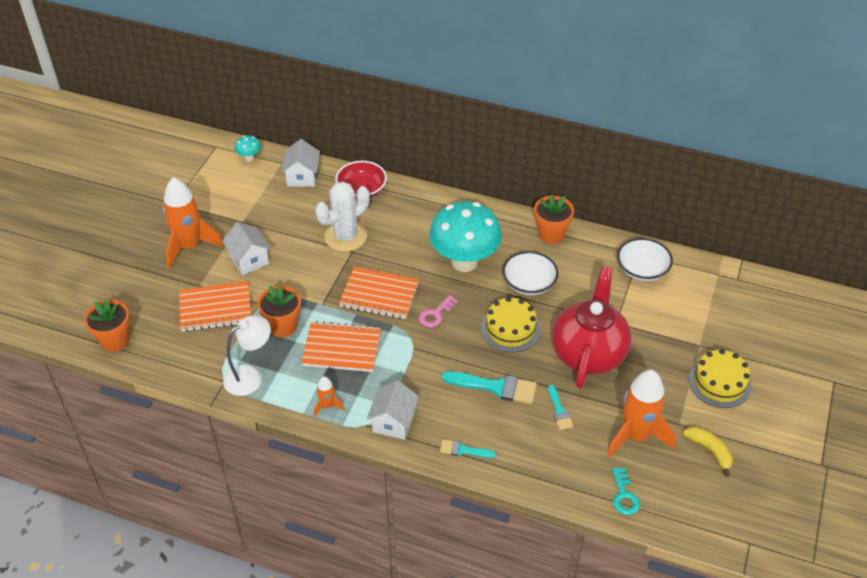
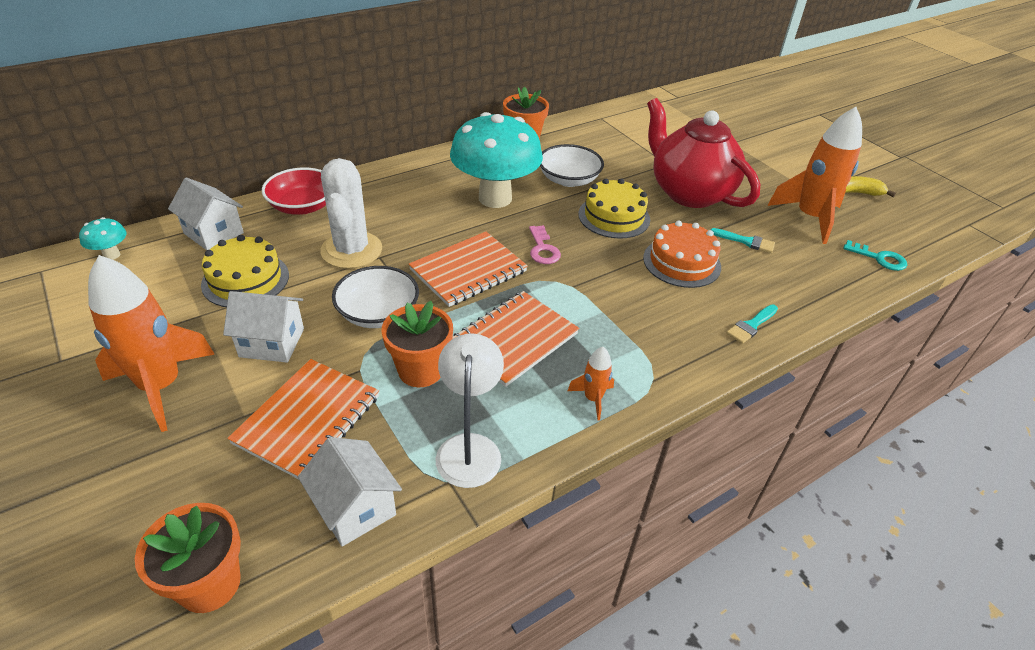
camera: 55 degrees left, 5 degrees down
white house [367,381,419,440] -> white house moved to [298,437,402,546]
turquoise brush [442,371,537,404] -> orange cake [643,221,721,288]
white bowl [617,238,673,281] -> white bowl moved to [332,266,419,328]
yellow cake [689,349,752,408] -> yellow cake moved to [201,235,289,307]

